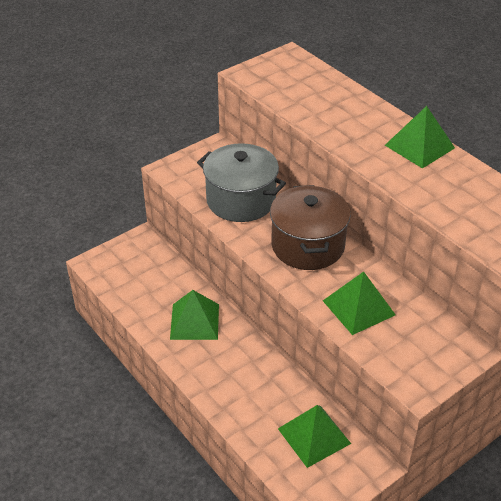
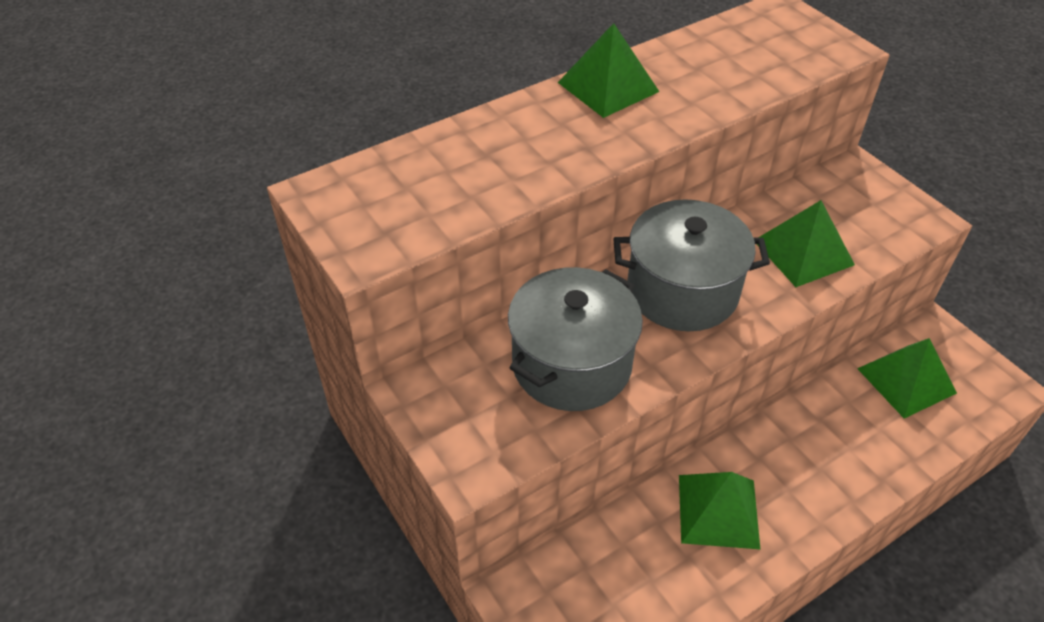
camera: 85 degrees left, 5 degrees up
brown pot [270,185,351,270] -> grey pot [613,199,770,331]

